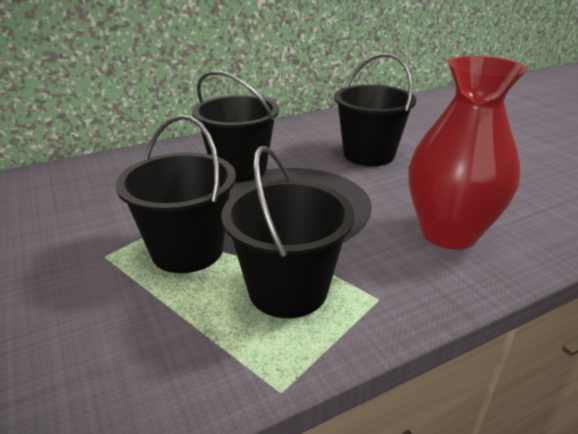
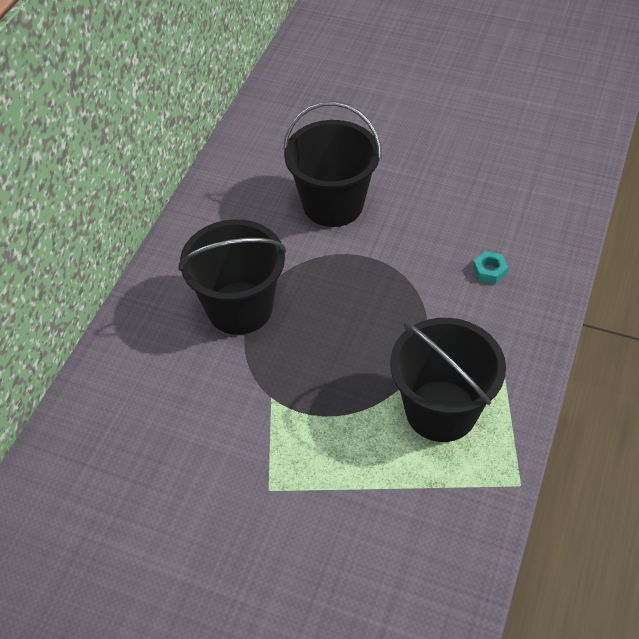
camera: 40 degrees left, 20 degrees up
black bucket [116,115,236,273] -> none
red vase [408,56,527,250] -> turquoise nut [473,251,508,284]

